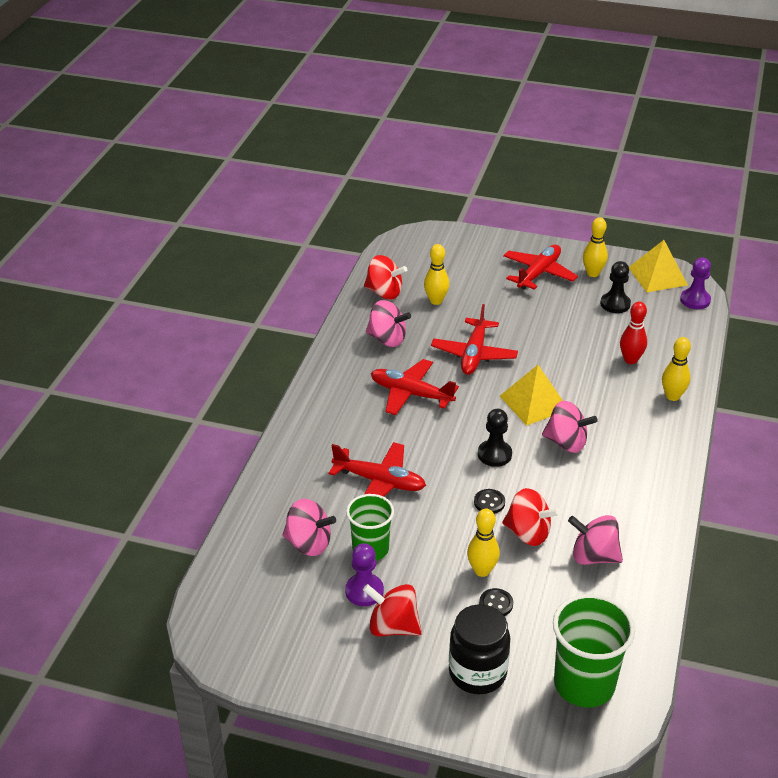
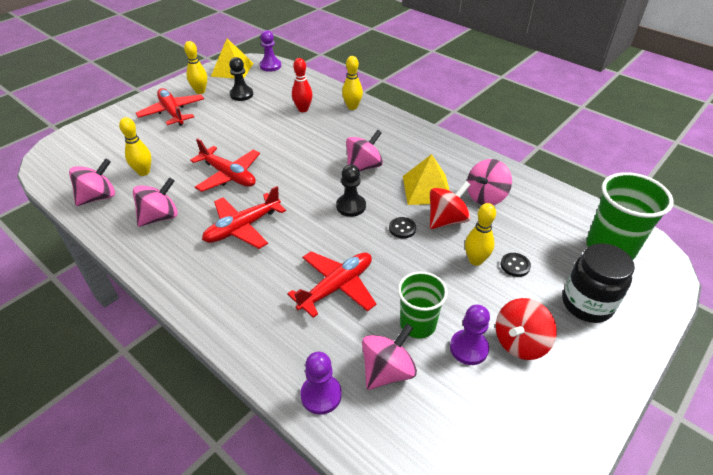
camera: 65 degrees left, 5 degrees up
red spinning top [364,255,407,300] -> pink spinning top [69,158,115,206]
yellow pyramid [500,365,563,426] -> yellow pyramid moved to [403,154,450,205]
none -> purple pawn [300,352,342,415]

